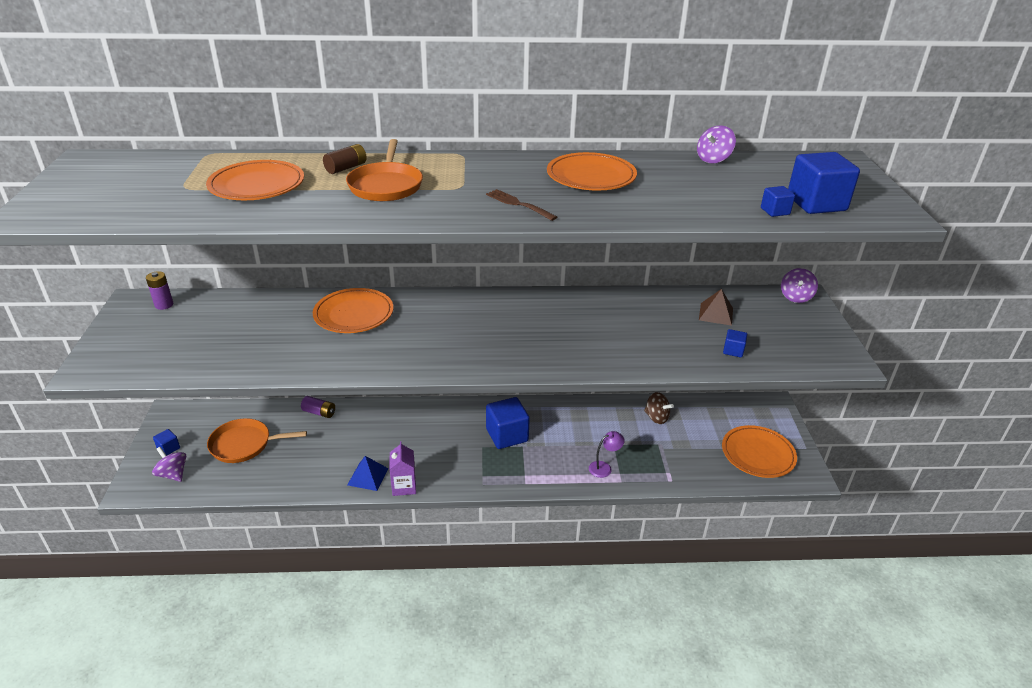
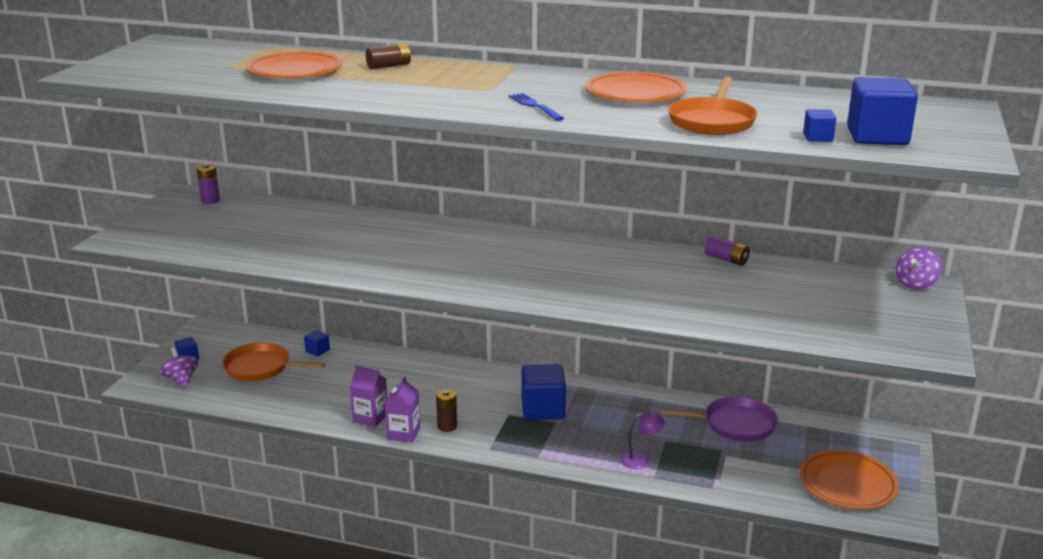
camera: 20 degrees right, 10 degrees down
purple battery [301,396,335,418] -> purple battery moved to [705,236,750,266]
orange plate [313,288,393,333] -> none
orange pan [346,139,423,201] -> orange pan moved to [668,77,758,135]
blue pyramid [347,456,389,491] -> purple carton [350,366,387,427]
brown fork [486,189,557,221] -> blue fork [509,93,564,121]
brown spinning top [644,392,674,424] -> purple pan [660,396,778,442]
purple spinning top [697,125,736,163] -> none
brown pyramid [699,289,733,326] -> none
blue cube [723,329,747,358] -> blue cube moved to [304,330,330,357]
none -> brown battery [436,389,457,432]

